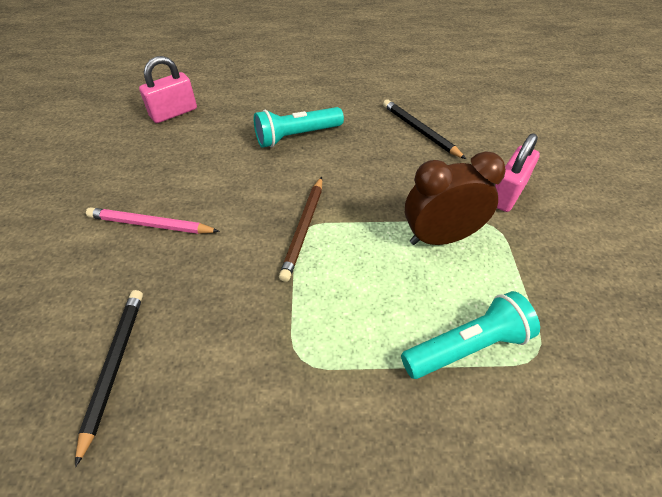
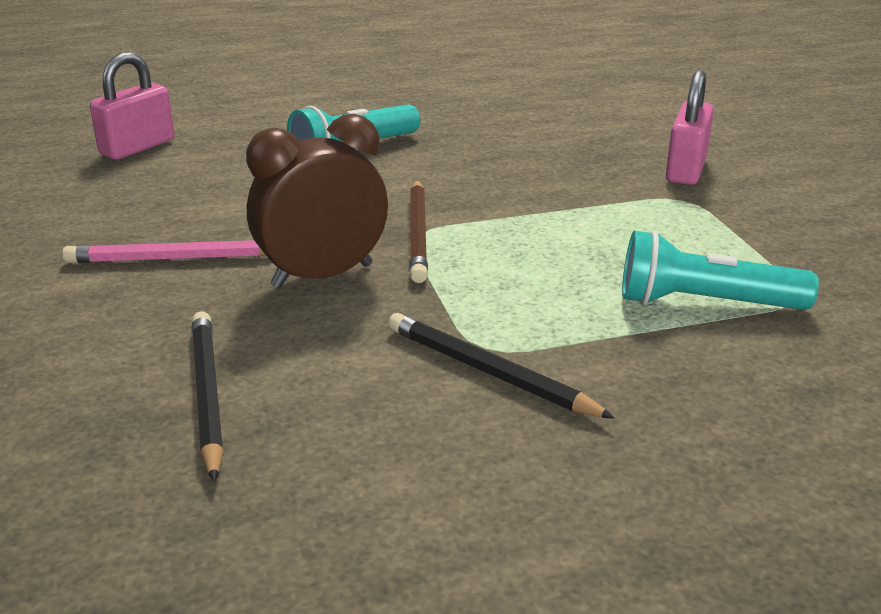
camera: 15 degrees left, 20 degrees down
black pencil [383,99,466,159] -> black pencil moved to [388,313,615,419]
turquoise flashlight [401,291,540,379] -> turquoise flashlight turned 135 degrees counterclockwise [622,230,819,310]
brown clock [405,151,506,245] -> brown clock moved to [246,114,388,288]

